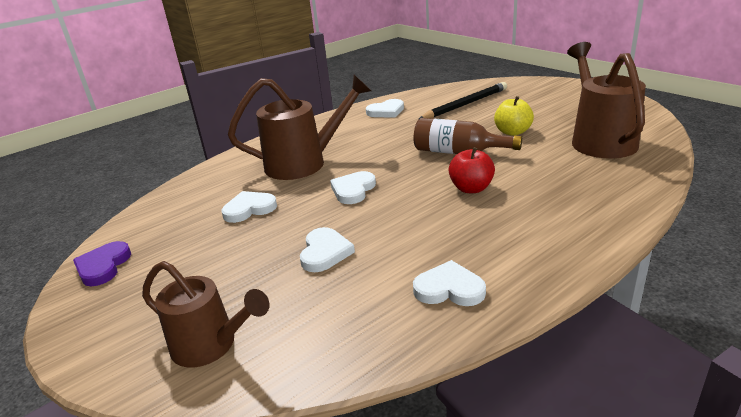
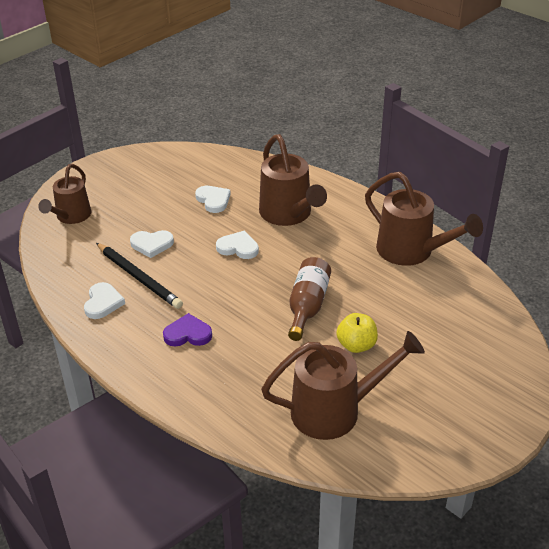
camera: 80 degrees right, 10 degrees up
purple heart [73,241,131,286] -> purple heart moved to [163,313,212,347]
white heart [366,99,404,118] -> brown watering can [365,172,483,266]
black pencil [419,82,507,119] -> black pencil moved to [96,243,183,309]
red apple [449,147,495,193] -> none

